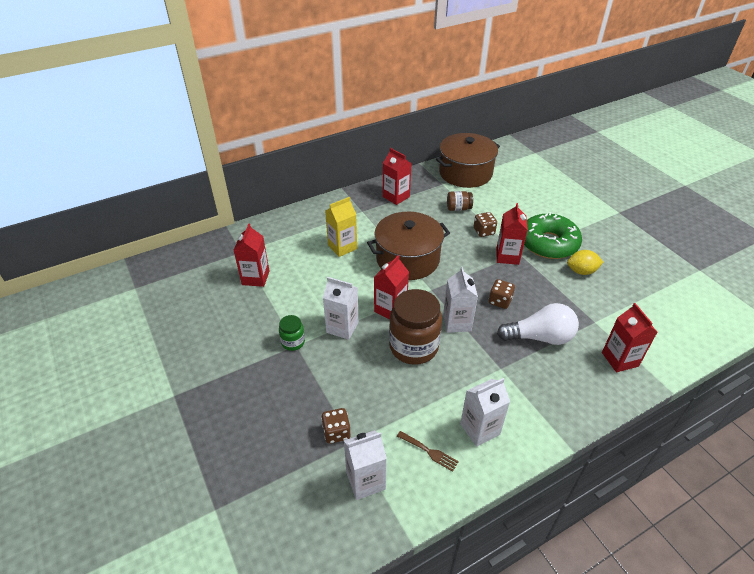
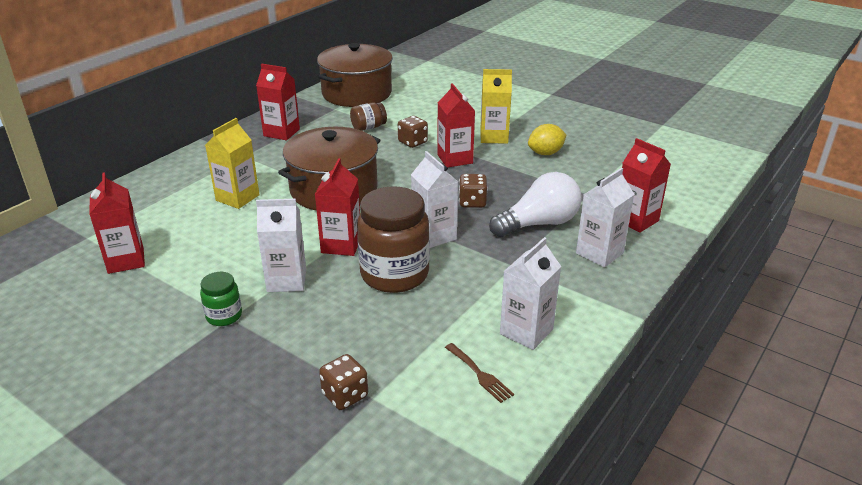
camera: 25 degrees left, 10 degrees down
white carton [344,430,387,500] -> white carton moved to [576,168,635,267]
brown fork [397,431,459,472] -> brown fork turned 45 degrees clockwise [445,343,514,403]
green donut [524,212,582,259] -> yellow carton [480,69,512,144]

